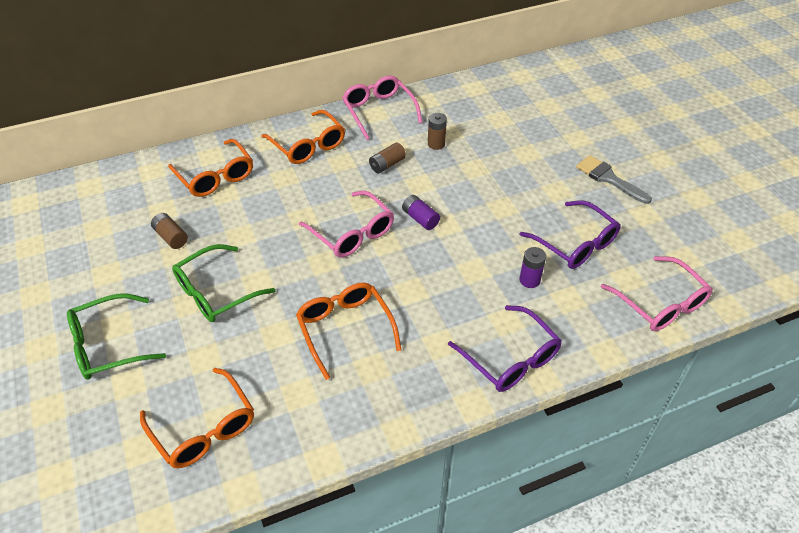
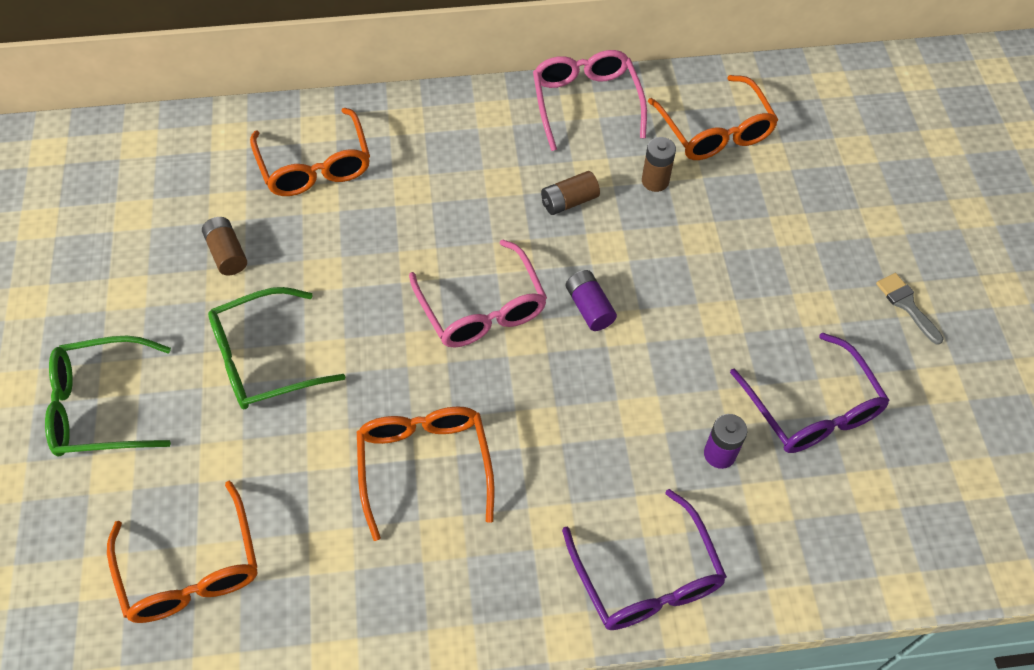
camera: 15 degrees right, 10 degrees up
orange glasses [261,110,345,164] -> orange glasses moved to [648,75,778,160]
grey brush [576,155,652,204] -> grey brush [876,273,944,345], size x0.66
pink glasses [601,256,713,331] -> none

